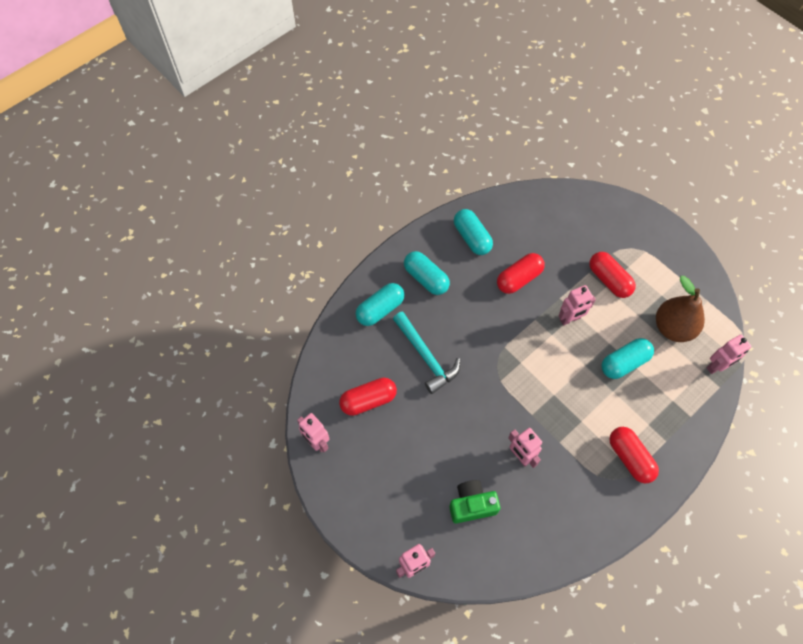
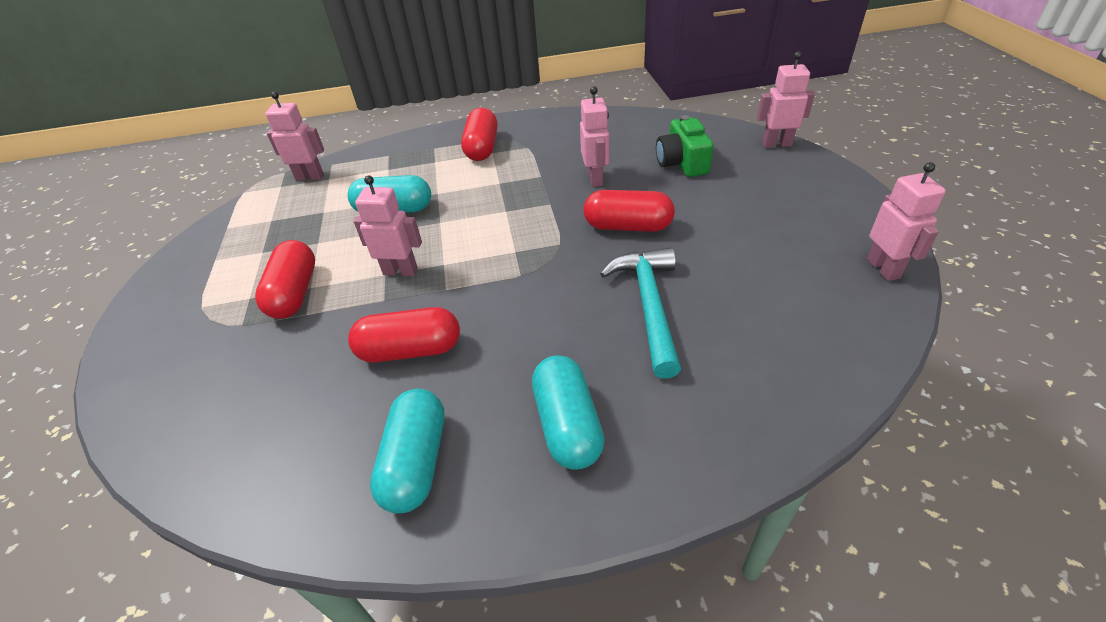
camera: 145 degrees left, 20 degrees down
red capsule [339,378,397,416] -> red capsule moved to [584,190,675,232]
turquoise capsule [355,283,404,326] -> none
green camera [449,480,500,523] -> green camera turned 60 degrees clockwise [656,115,714,177]
brown pear [656,276,705,342] -> none

